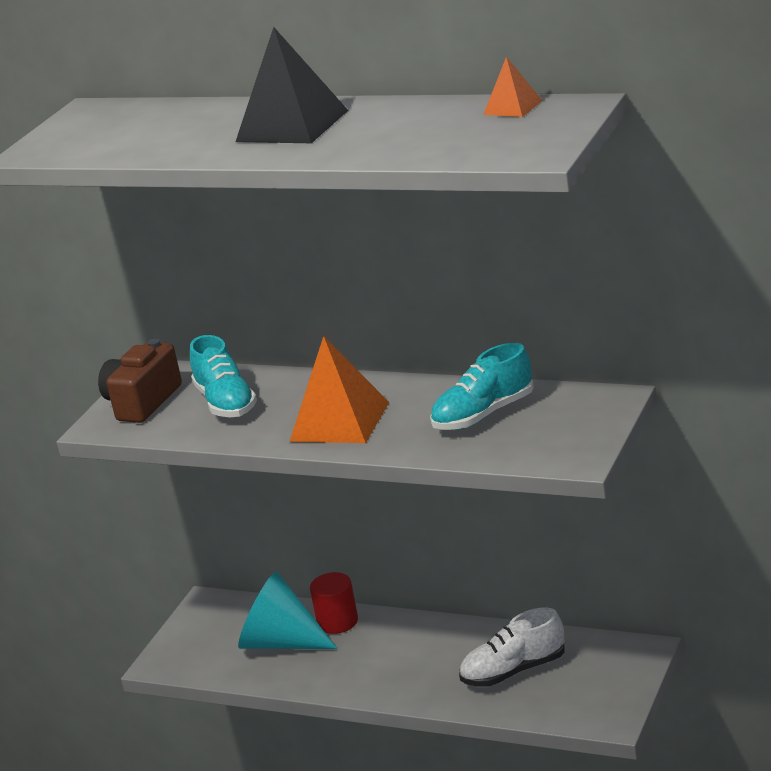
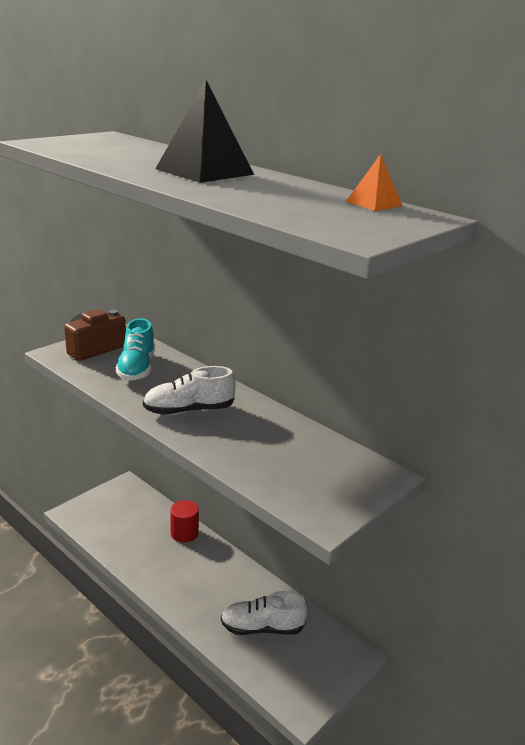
camera: 15 degrees right, 0 degrees up
turquoise cone [238,571,338,649] -> none
orange pyramid [290,336,389,443] -> white shoe [143,366,235,415]
turquoise shoe [430,343,534,430] -> none

